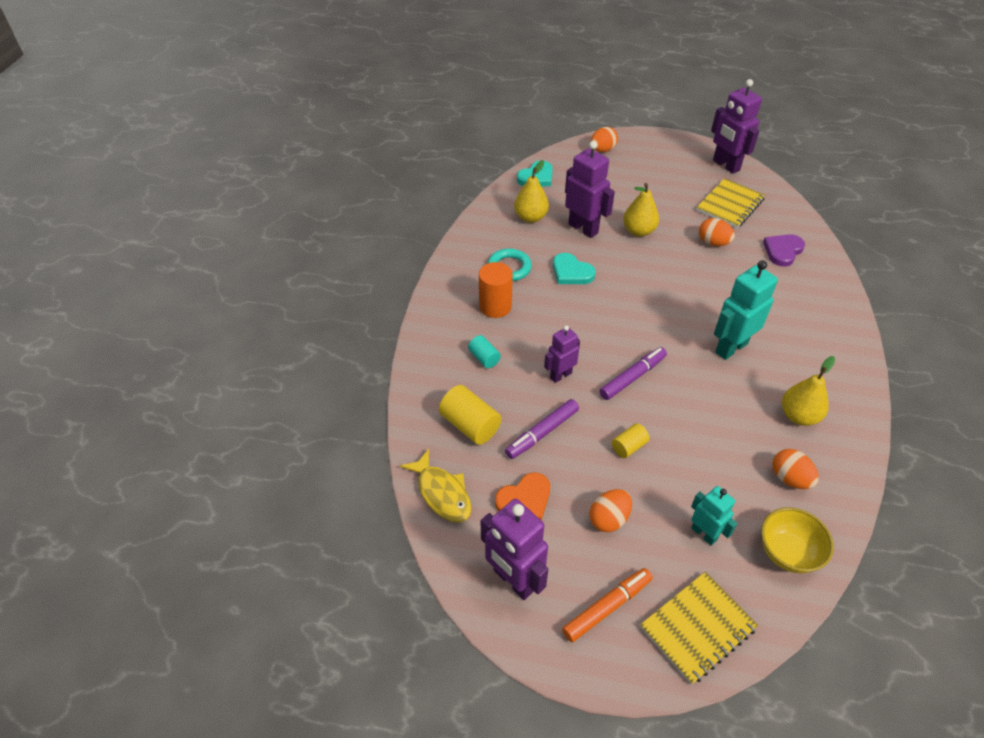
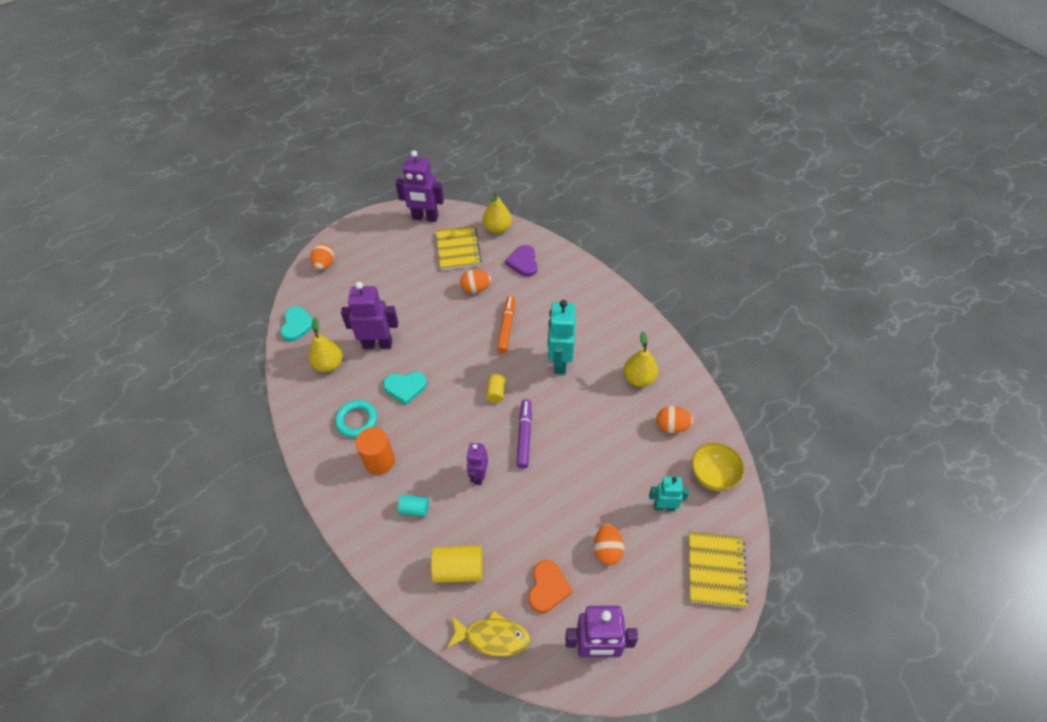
camera: 45 degrees left, 5 degrees up
purple marker [505,399,579,459] -> none
orange marker [562,568,653,642] -> orange marker moved to [497,296,515,353]
yellow cylinder [612,423,650,458] -> yellow cylinder moved to [486,374,505,403]
yellow pear [623,183,659,237] -> yellow pear moved to [483,193,512,234]

